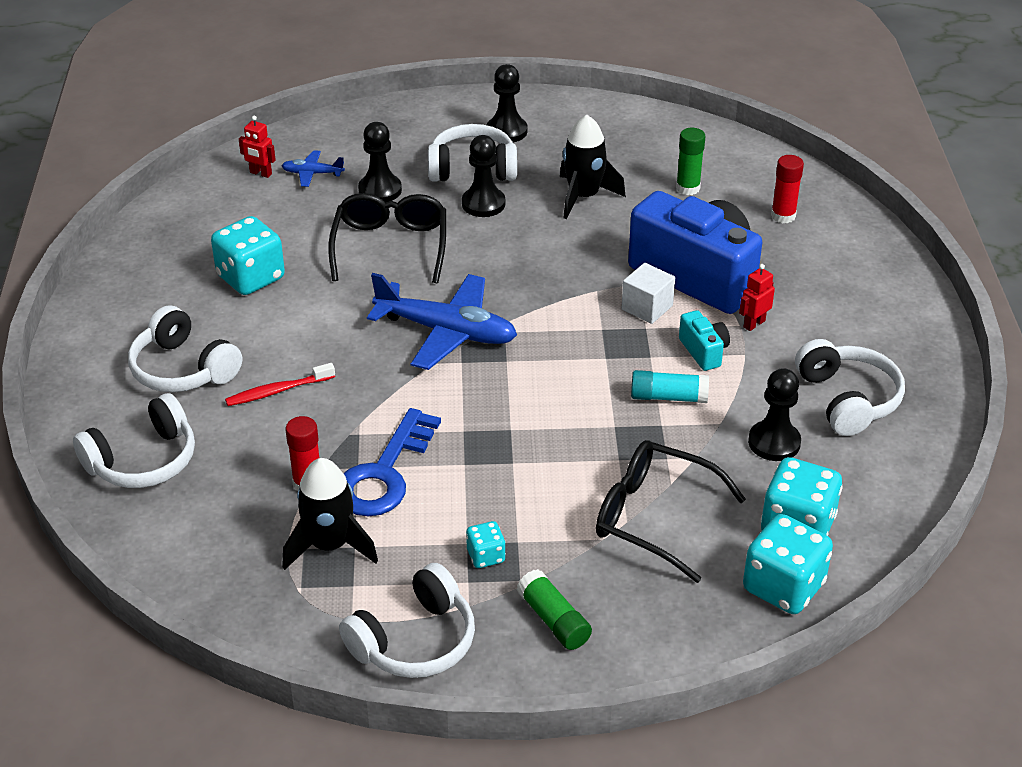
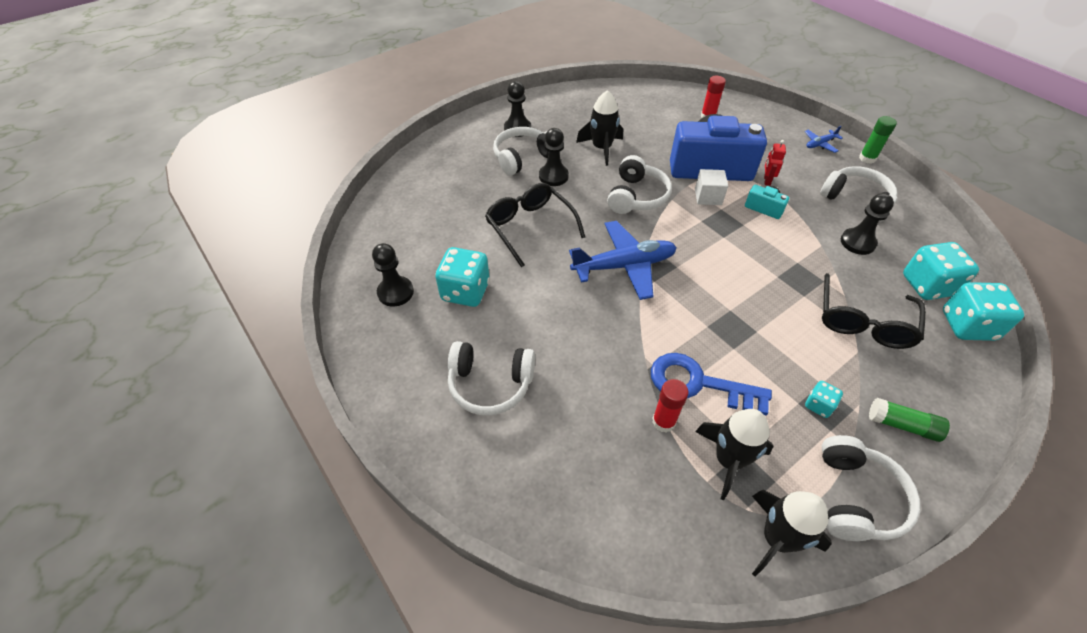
camera: 35 degrees left, 10 degrees up
white headphones [73,393,195,488] -> white headphones moved to [607,155,672,214]
red toothbrush [225,363,335,406] -> none
red robot [239,116,276,178] -> none
blue plane [282,150,345,187] -> blue plane moved to [804,126,843,153]
blue key [343,408,441,517] -> blue key turned 120 degrees clockwise [651,353,772,416]
black pawn [358,122,402,203] -> black pawn moved to [372,243,414,307]
black glasses [596,440,746,583] -> black glasses turned 60 degrees counterclockwise [822,273,926,349]
turquoise glue stick [631,370,709,403] -> none
green glue stick [676,128,706,195] -> green glue stick moved to [859,116,897,164]
none -> black rocket [752,490,832,577]

